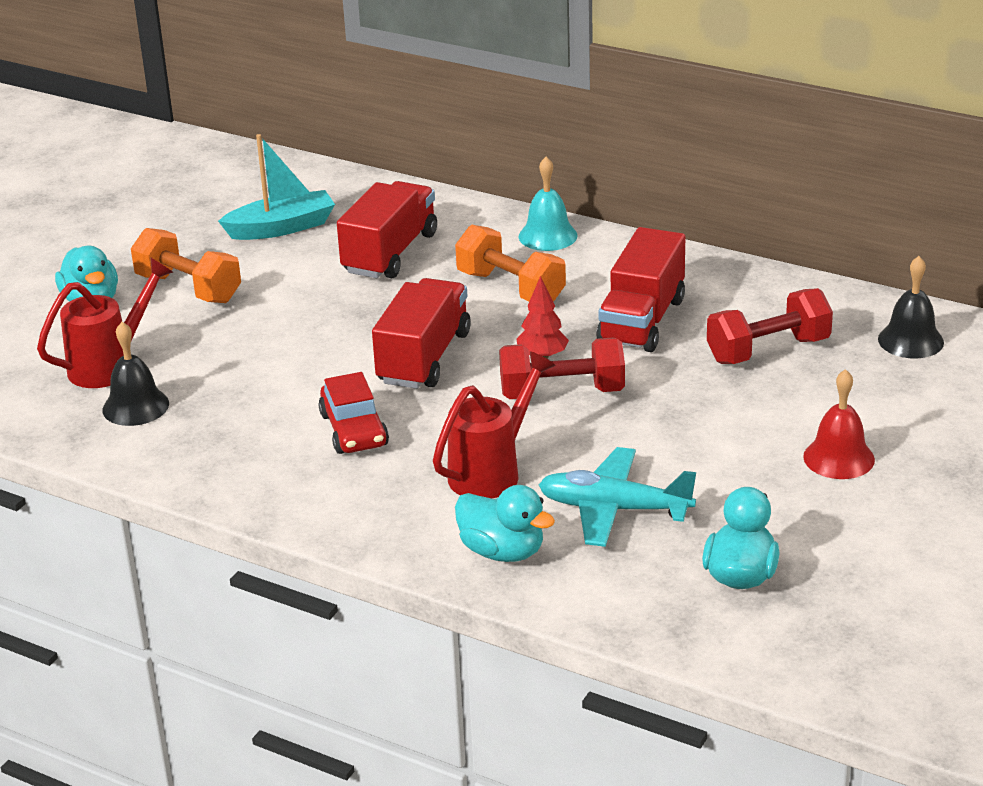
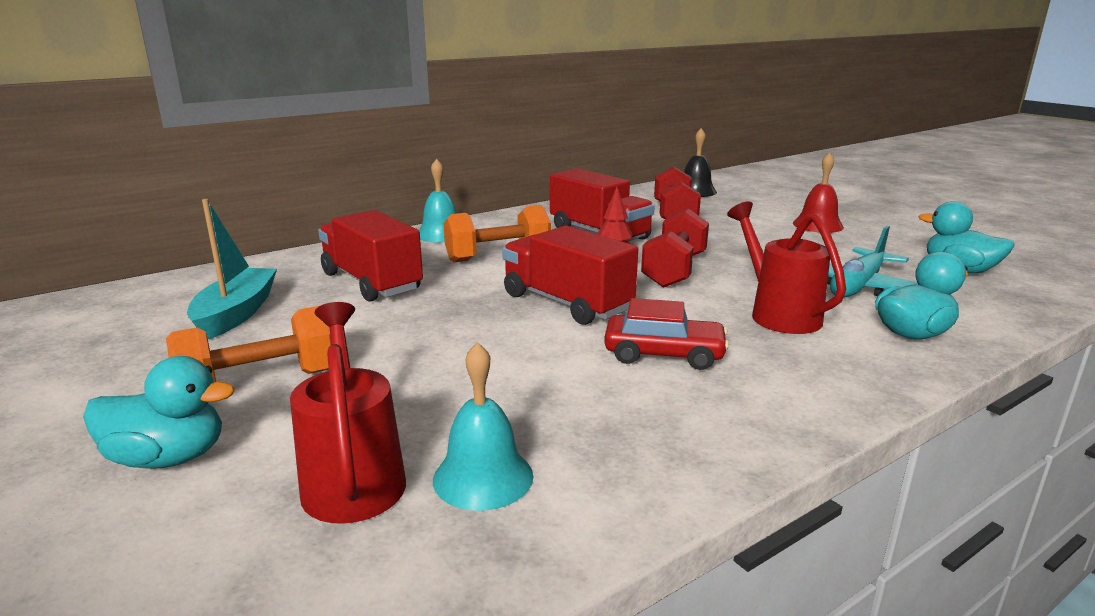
camera: 65 degrees left, 10 degrees down
black bell [103,322,169,426] -> turquoise bell [433,342,533,511]

